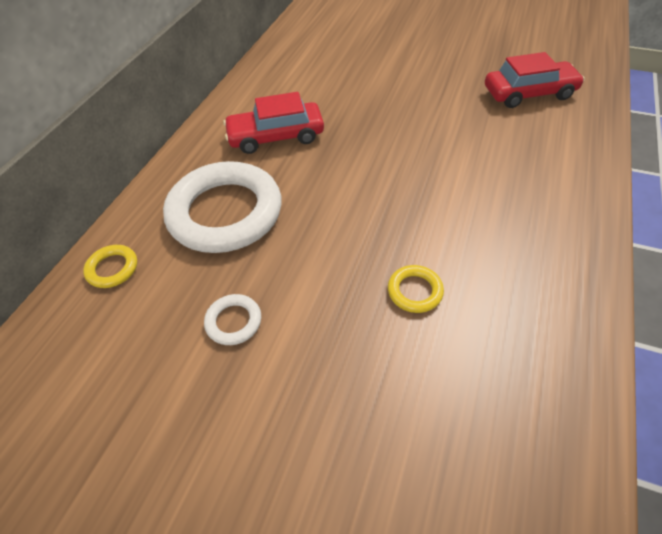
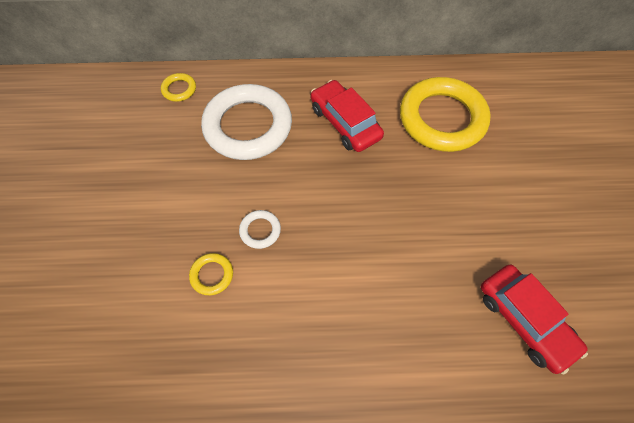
camera: 65 degrees right, 10 degrees up
white ring [204,294,261,345] -> white ring moved to [239,210,281,249]
none -> yellow ring [400,77,491,152]

